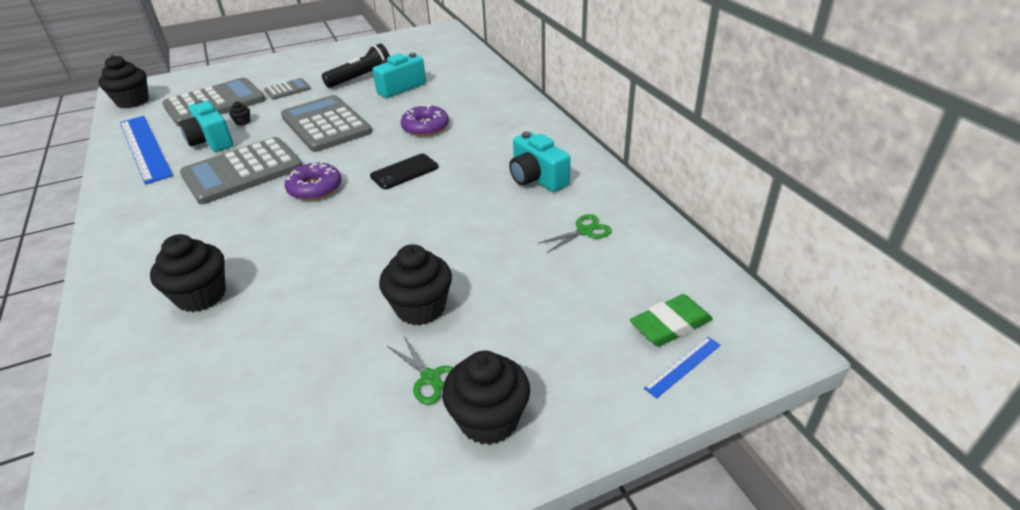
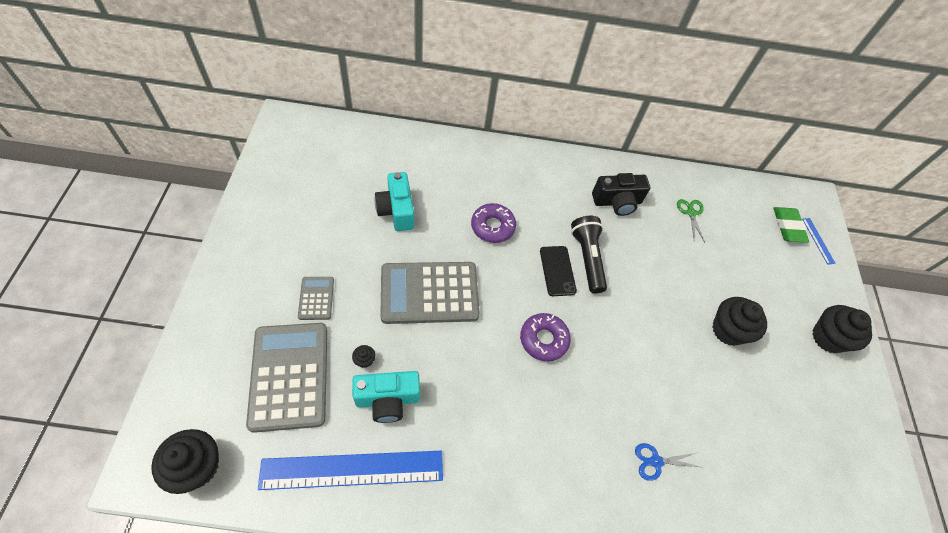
camera: 70 degrees left, 20 degrees up
black cupcake [150,234,226,312] -> blue scissors [635,443,700,481]
grey calculator [180,137,302,204] -> none
black flashlight [322,43,390,88] -> black flashlight moved to [571,216,607,293]
green scissors [387,335,454,405] -> none
turquoise camera [509,131,570,192] -> black camera [592,173,650,216]

